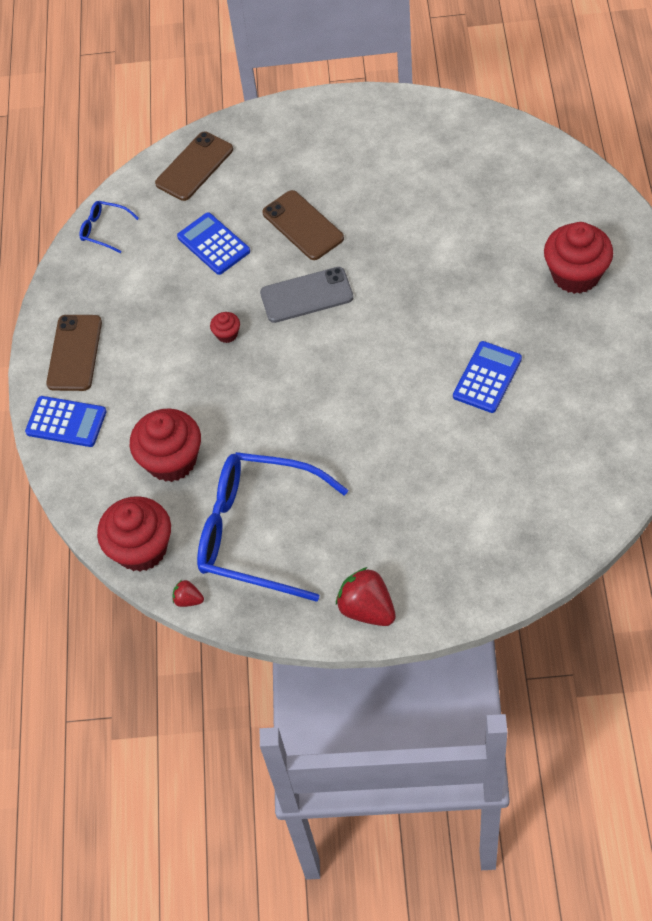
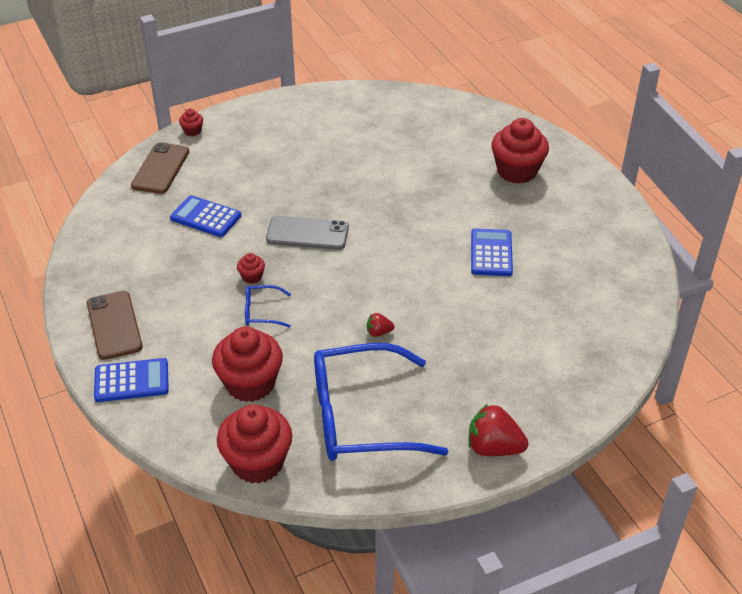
camera: 30 degrees left, 15 degrees down
blue glasses [79,201,139,253] -> blue glasses moved to [245,285,291,327]
red strawberry [173,580,204,607] -> red strawberry moved to [367,313,394,337]
grey phone [260,267,353,323] -> grey phone turned 45 degrees clockwise [266,216,349,250]
brown phone [262,190,344,260] -> none
none -> red cupcake [179,109,203,136]

